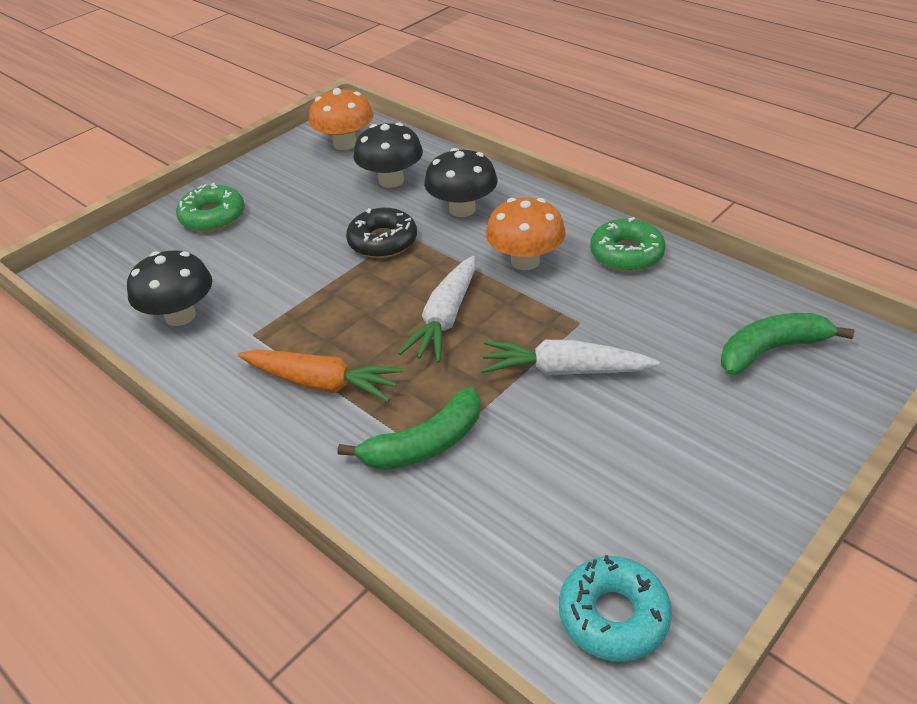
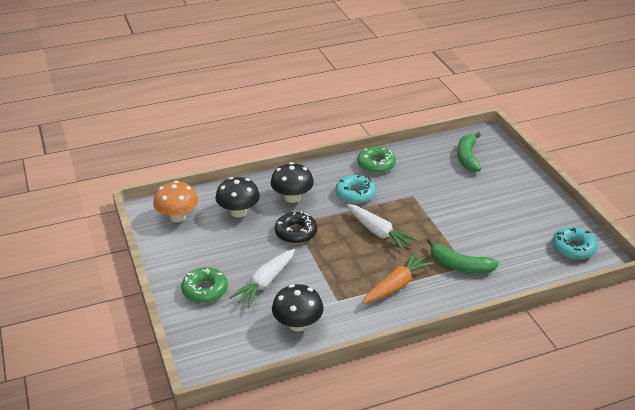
camera: 65 degrees left, 5 degrees down
green banana [337,387,480,470] -> green banana turned 120 degrees clockwise [427,238,499,274]
white carrot [481,340,660,376] -> white carrot moved to [229,249,295,308]
orange mushroom [486,198,566,270] -> turquoise donut [336,175,376,204]

